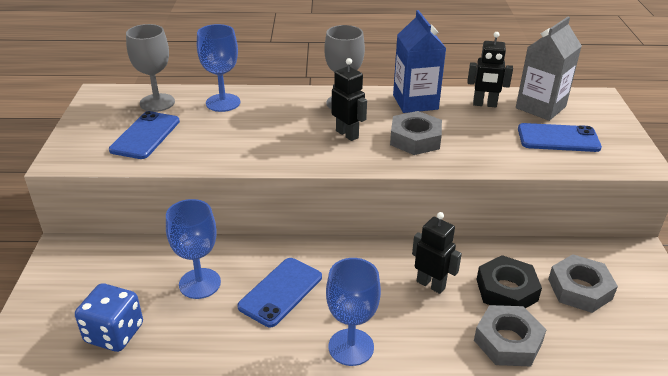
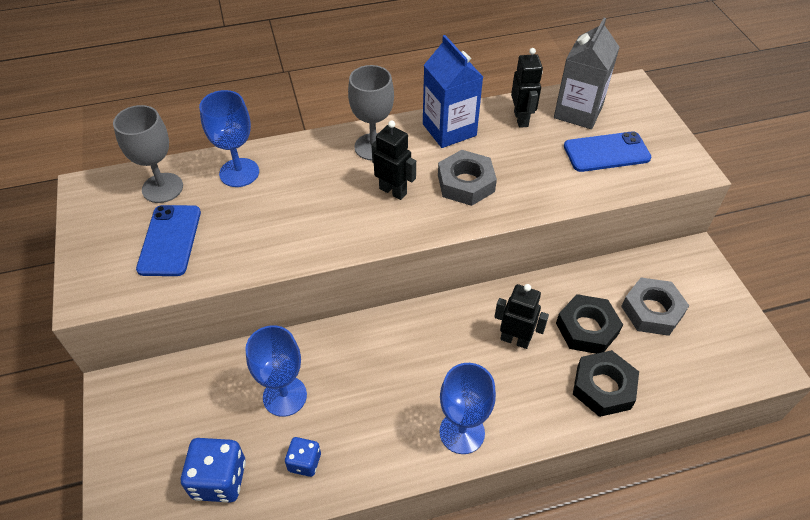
camera: 15 degrees left, 15 degrees up
blue phone [237,258,322,327] -> none
black robot [467,32,513,107] -> black robot turned 90 degrees counterclockwise [511,48,543,128]
grey nut [474,305,547,366] -> black nut [573,350,639,417]
none -> blue dice [285,437,321,477]

